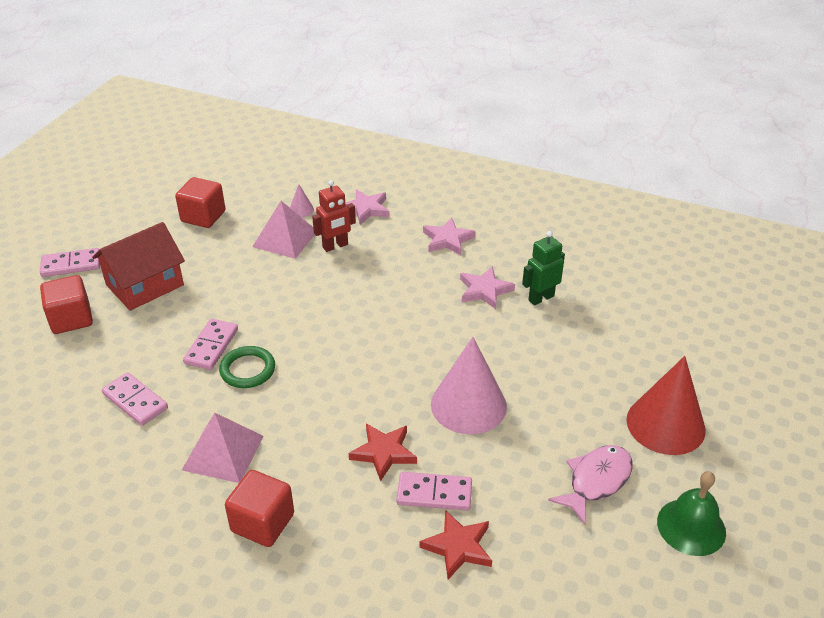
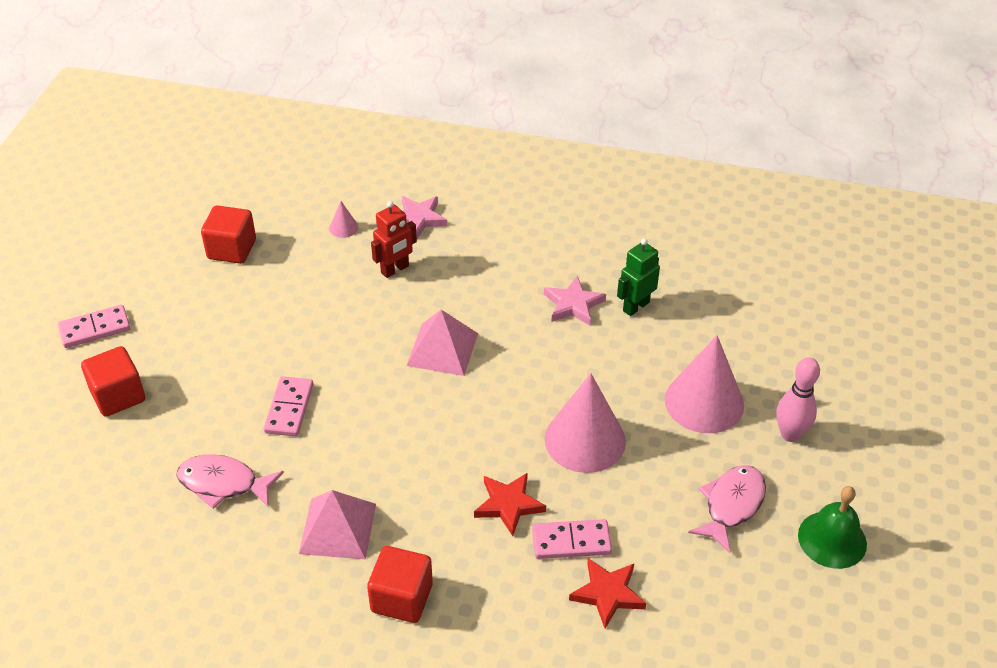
camera: 10 degrees left, 5 degrees up
red house [92,222,185,311] -> none
pink domino [102,372,168,426] -> pink fish [176,454,284,509]
green ring [219,346,275,388] -> none
pink pyramid [252,201,315,259] -> pink pyramid moved to [406,310,478,376]
pink star [423,217,476,255] -> none
red cone [626,356,706,455] -> pink bowling pin [776,357,820,442]
none -> pink cone [665,335,744,433]

